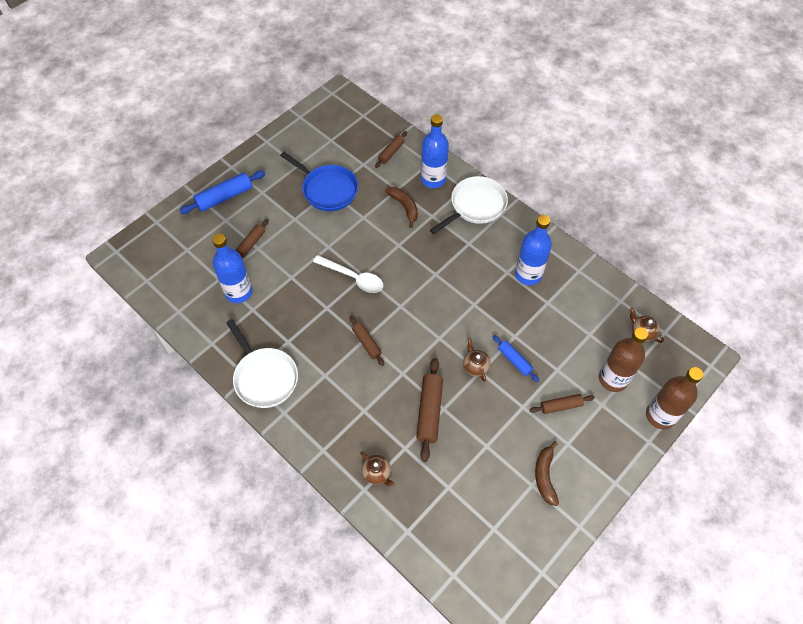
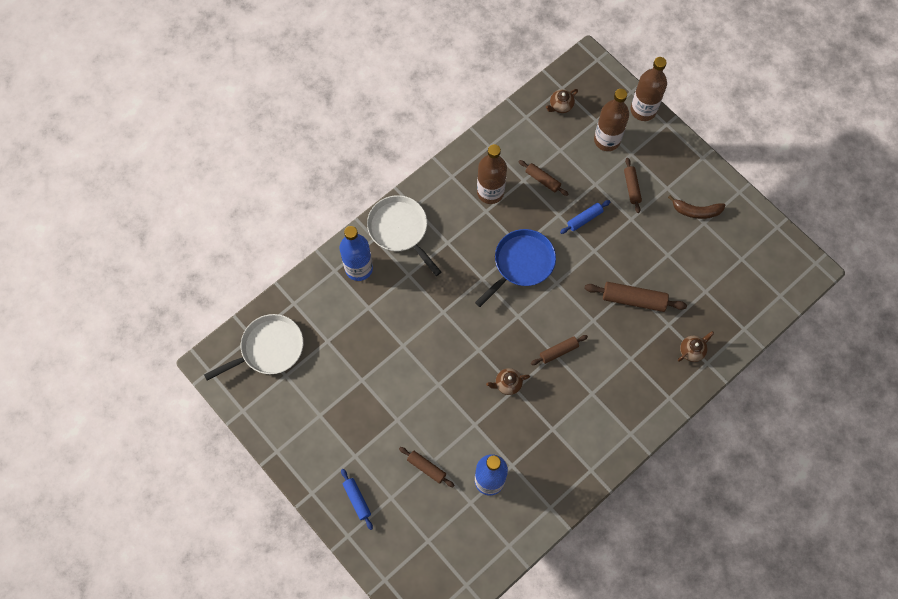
camera: 85 degrees left, 10 degrees up
blue rolling pin [179,171,265,214] -> blue rolling pin [341,469,373,530], size x0.62
white pan [226,319,298,408] -> white pan moved to [204,314,304,381]
blue pan [280,152,358,211] -> blue pan moved to [475,229,556,307]
white spoon [313,255,383,293] -> none
brown rolling pin [375,131,407,168] -> brown rolling pin moved to [519,160,568,196]
brown banana [385,187,418,228] -> none
brown teapot [463,338,491,382] -> brown teapot moved to [486,368,530,395]
blue bottle [515,215,552,285] -> brown bottle [477,144,507,204]

